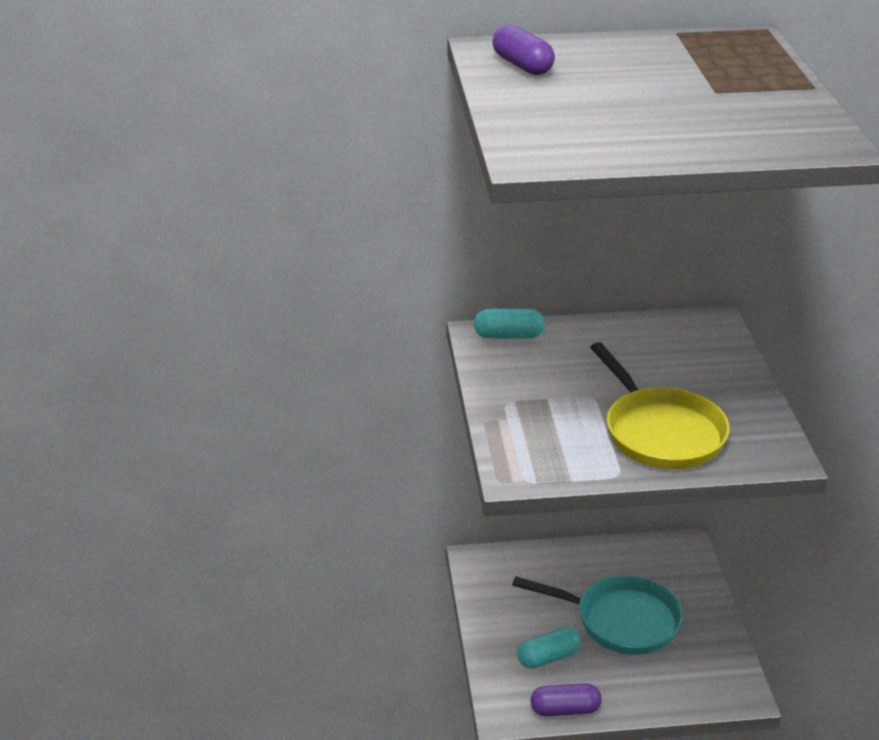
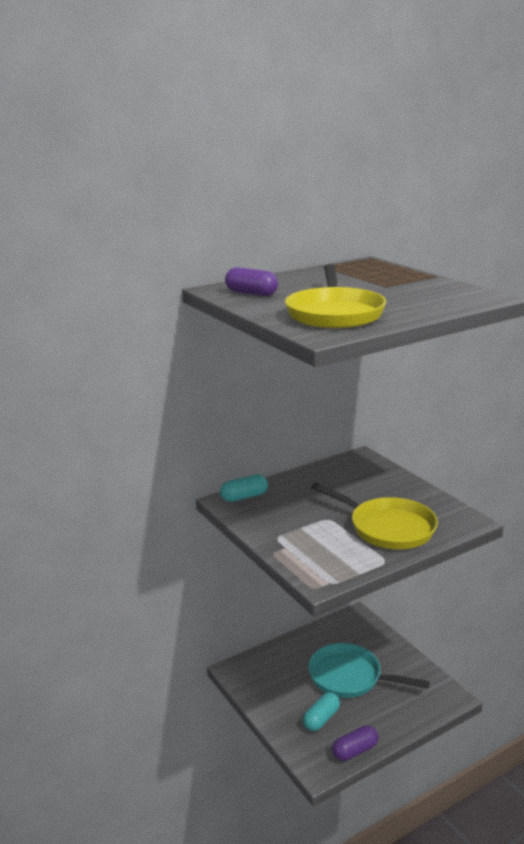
camera: 25 degrees left, 10 degrees down
turquoise pan [513,576,683,655] -> turquoise pan turned 150 degrees counterclockwise [308,643,429,698]
none -> yellow pan [285,264,386,329]

